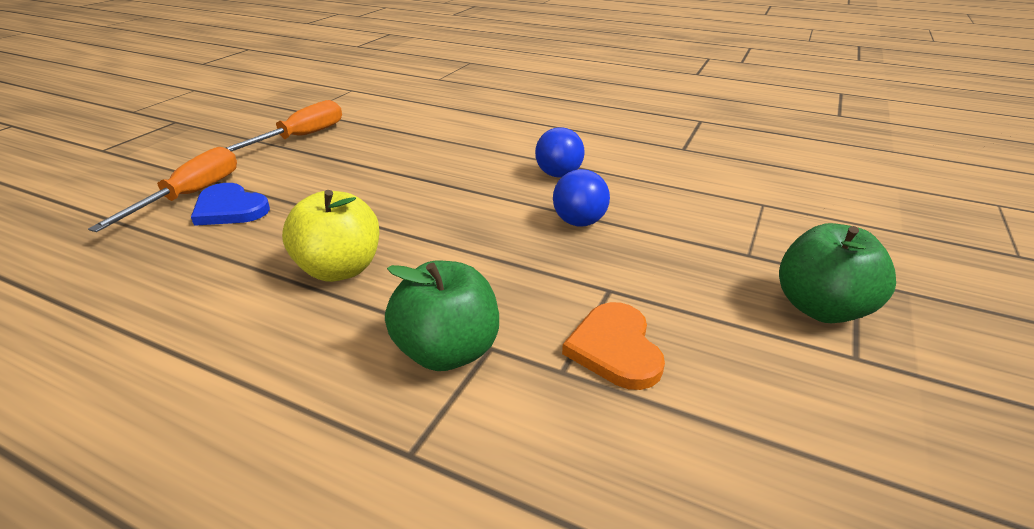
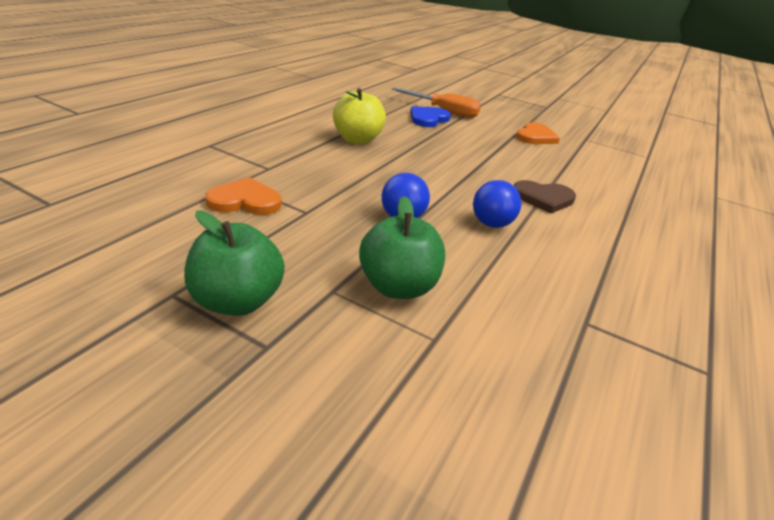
camera: 90 degrees right, 0 degrees up
orange screwdriver [226,100,342,152] -> orange heart [516,122,560,144]
green apple [385,261,499,371] -> green apple moved to [359,196,445,299]
none -> brown heart [514,180,576,213]

